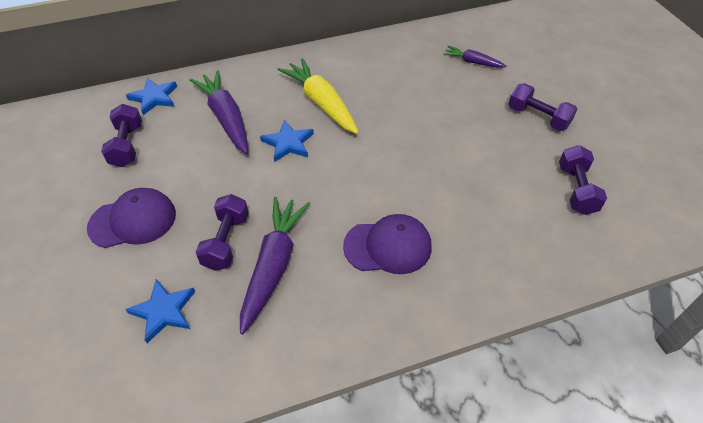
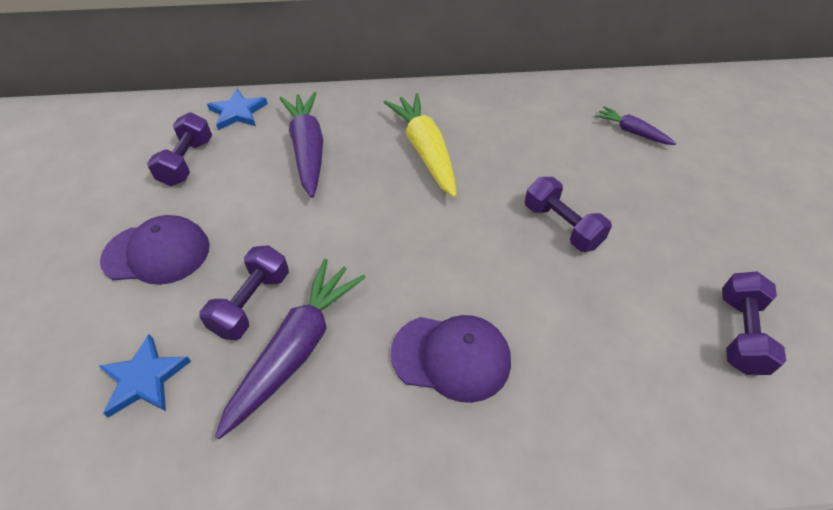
camera: 15 degrees right, 0 degrees up
blue star [260,120,314,162] -> none
purple dumbbell [508,83,577,131] -> purple dumbbell moved to [525,177,612,252]

